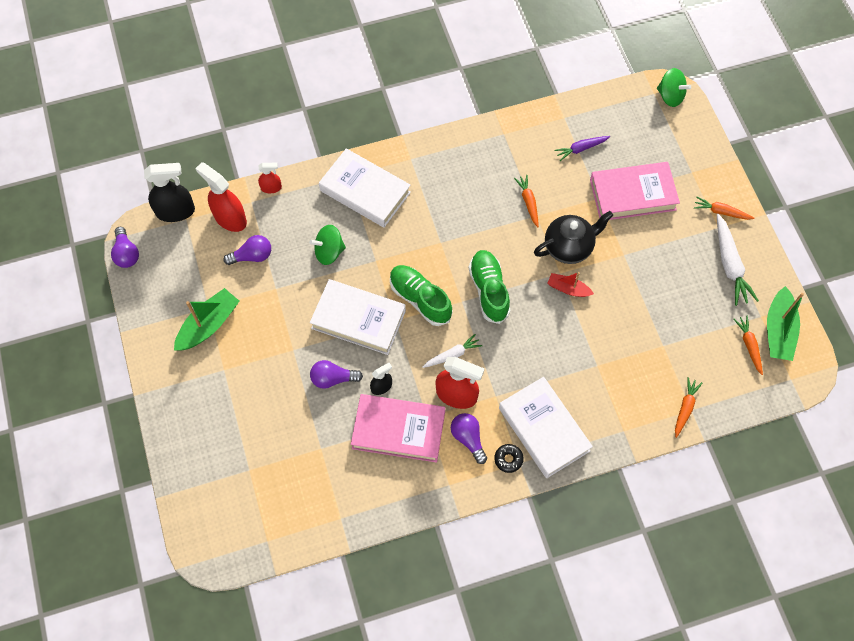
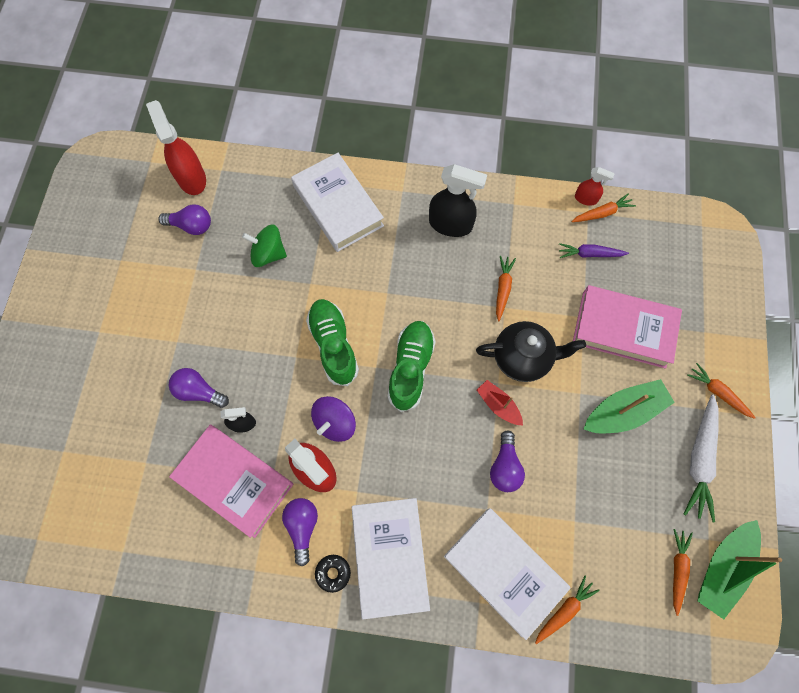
camera: 25 degrees right, 5 degrees up
purple light bulb [111,227,139,268] -> purple light bulb moved to [490,431,525,492]
black spray bottle [144,163,195,222] -> black spray bottle moved to [429,164,487,237]
green boat [174,288,239,351] -> green boat moved to [583,379,675,434]
red spray bottle [258,163,282,193] -> red spray bottle moved to [575,167,615,206]
white book [310,279,406,355] -> white book moved to [444,508,570,640]
white carrot [422,334,482,368] -> purple spinning top [311,396,356,442]
green spinning top [657,68,691,107] -> none
none -> orange carrot [571,193,636,222]

